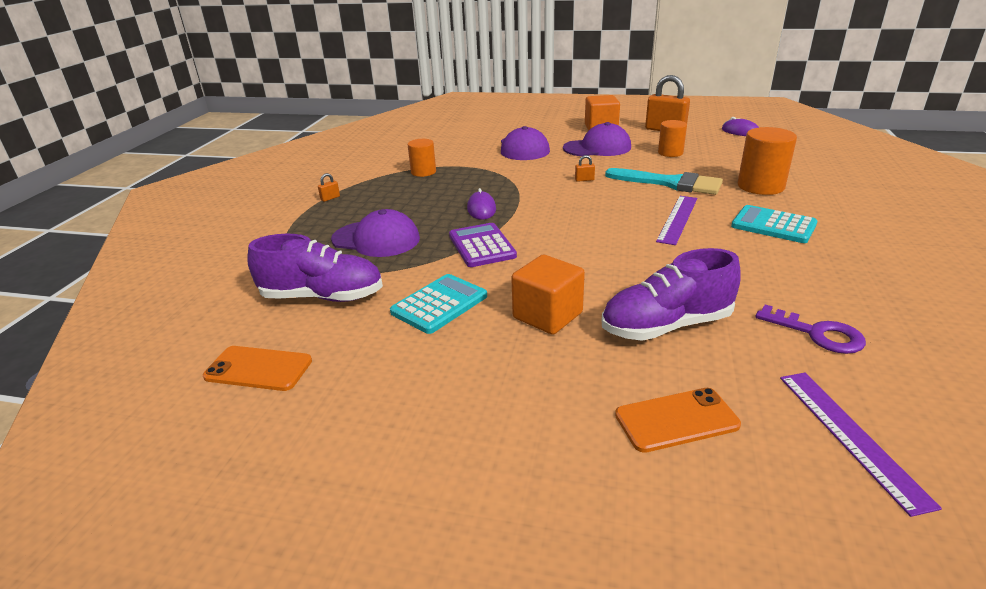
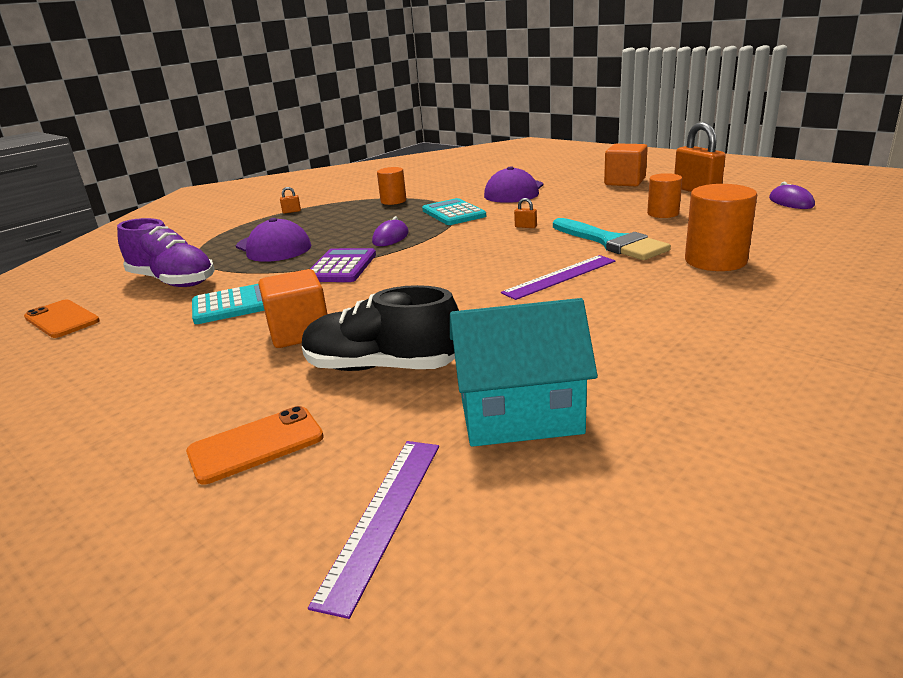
camera: 30 degrees right, 5 degrees down
purple cap [563,122,631,156] -> none
purple shoe [601,248,741,341] -> black shoe [302,285,459,371]
orange phone [615,388,741,453] -> orange phone turned 45 degrees counterclockwise [186,406,324,485]
turquoise calculator [731,205,818,243] -> turquoise calculator moved to [422,198,486,225]
purple key [755,304,866,354] -> turquoise house [450,298,598,447]

